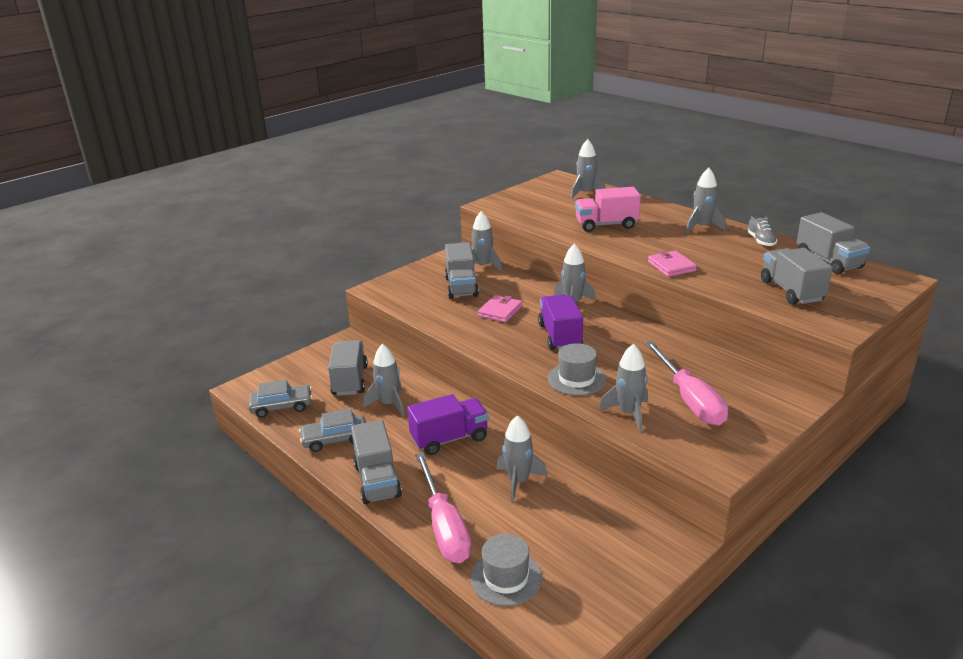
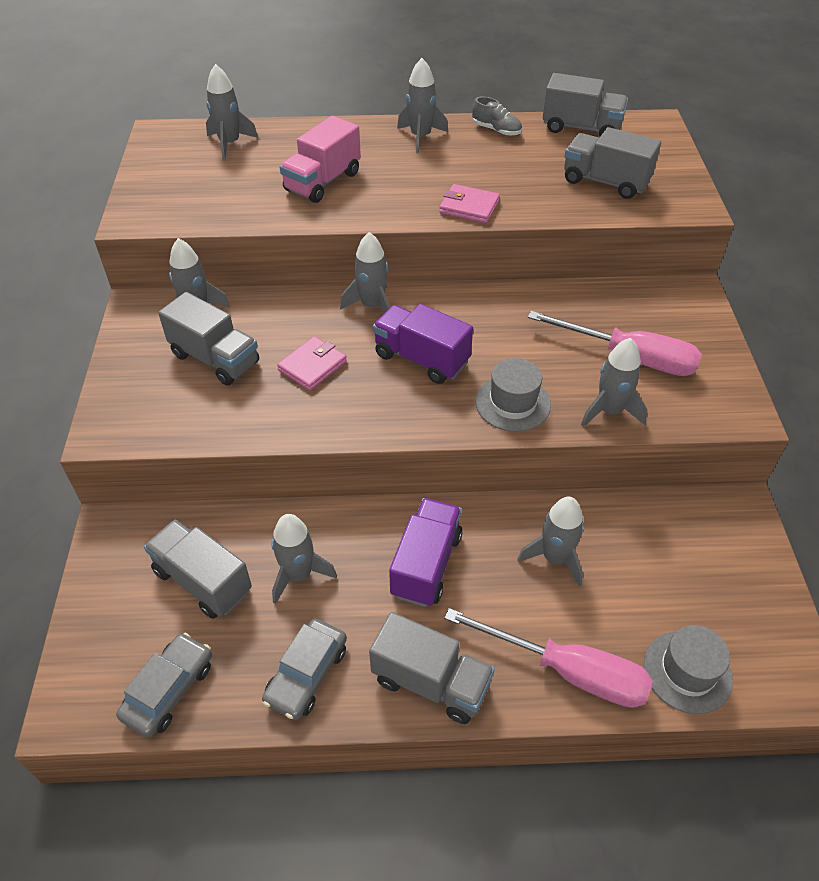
camera: 50 degrees left, 20 degrees up
pink wallet [478,295,522,323] -> pink wallet turned 60 degrees clockwise [277,336,347,391]

